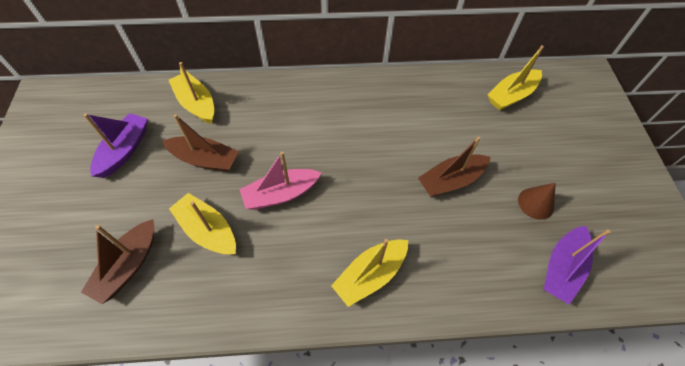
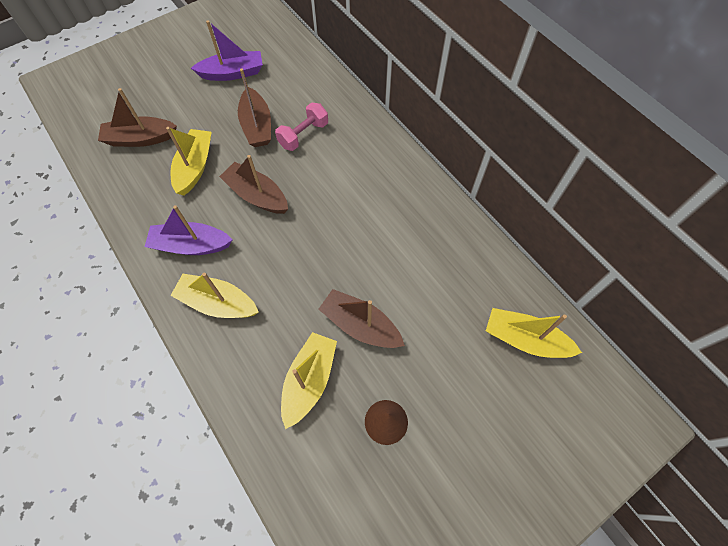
camera: 60 degrees right, 5 degrees up
yellow boat [169,62,214,124] -> yellow boat moved to [281,332,337,429]
pink boat [239,151,321,210] -> brown boat [219,155,288,214]
purple boat [543,226,610,305] -> purple boat moved to [145,205,232,255]
none -> pink dumbbell [275,102,328,151]

